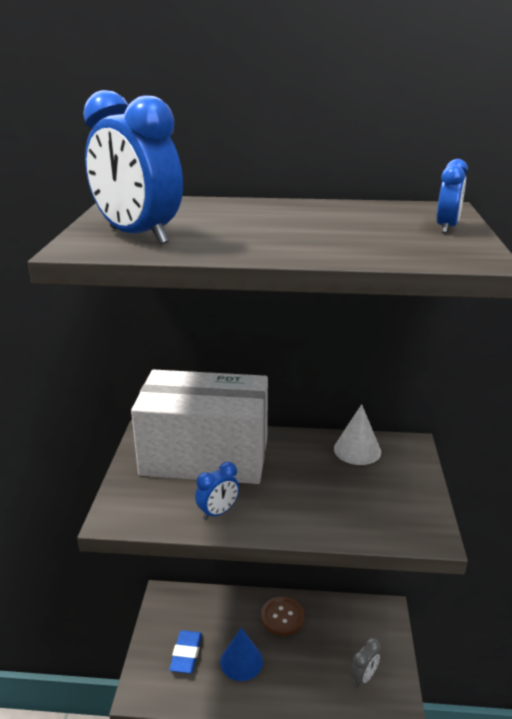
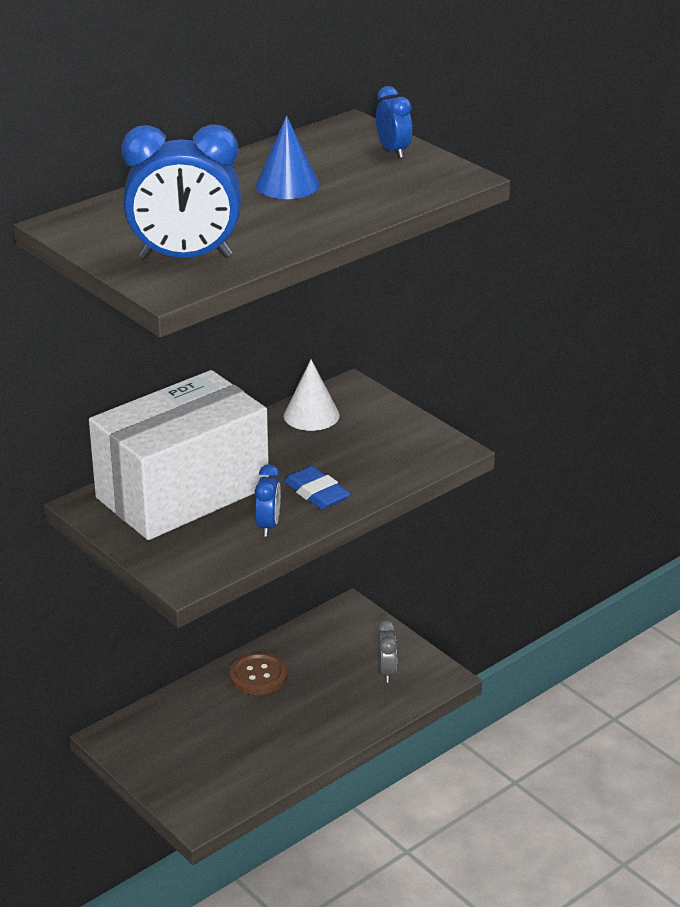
camera: 45 degrees left, 5 degrees up
blue eraser [169,630,202,673] -> blue eraser moved to [284,466,350,510]
blue cone [220,628,263,681] -> blue cone moved to [256,116,320,199]

